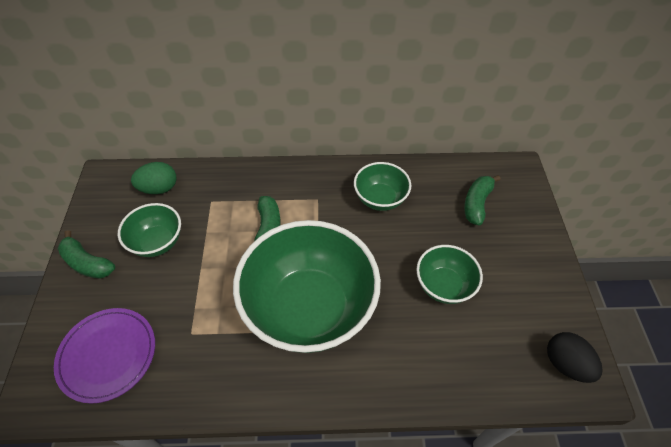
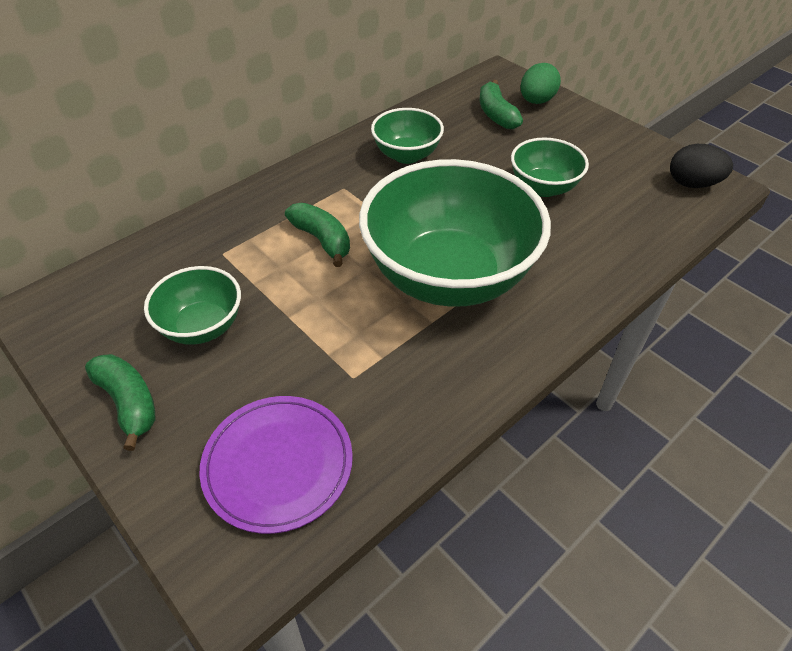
camera: 40 degrees left, 5 degrees down
green banana [58,230,115,279] -> green banana turned 120 degrees counterclockwise [85,354,155,451]
green egg [131,162,176,194] -> green egg moved to [520,63,561,104]

